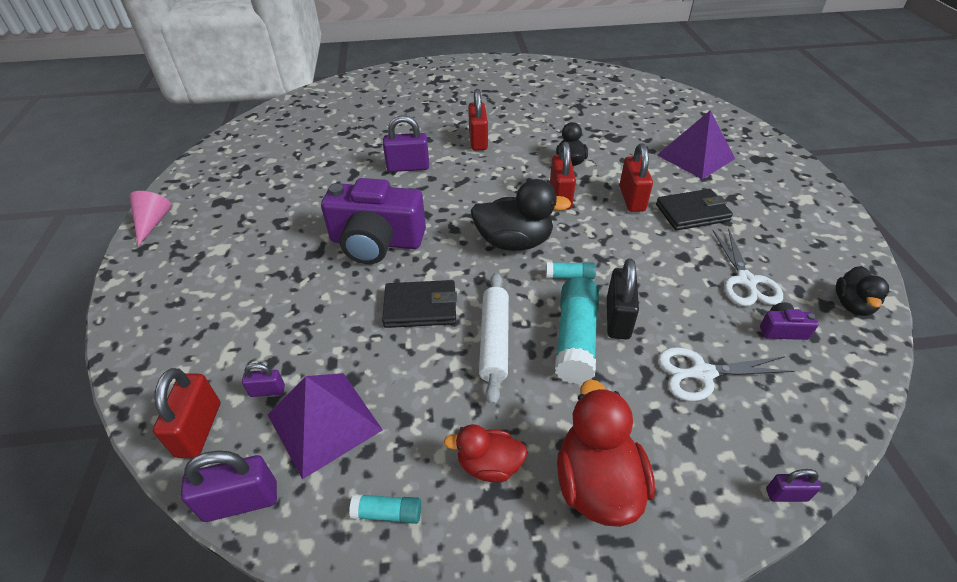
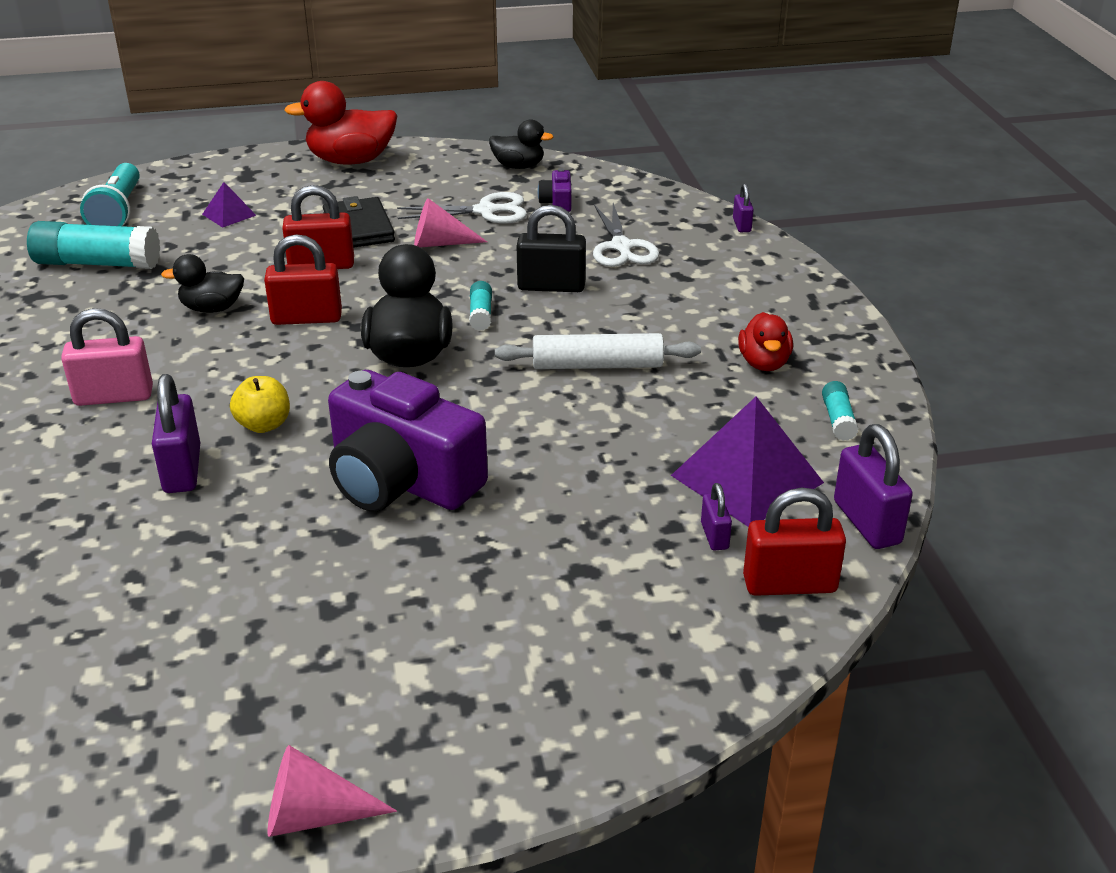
camera: 95 degrees left, 10 degrees down
purple camera [321,178,426,264] -> purple camera turned 120 degrees clockwise [328,370,488,512]
black wallet [382,280,457,328] -> none
red padlock [468,89,488,151] -> pink padlock [61,308,153,406]
turquoise glue stick [555,277,599,384] -> turquoise glue stick moved to [27,221,160,269]
red duck [557,379,655,527] -> red duck moved to [284,81,397,164]
purple pyramid [657,110,735,179] -> purple pyramid [202,182,256,228], size x0.49
none -> turquoise flashlight [80,163,140,226]
none -> yellow apple [230,376,290,433]
none -> pink cone [414,198,487,247]

